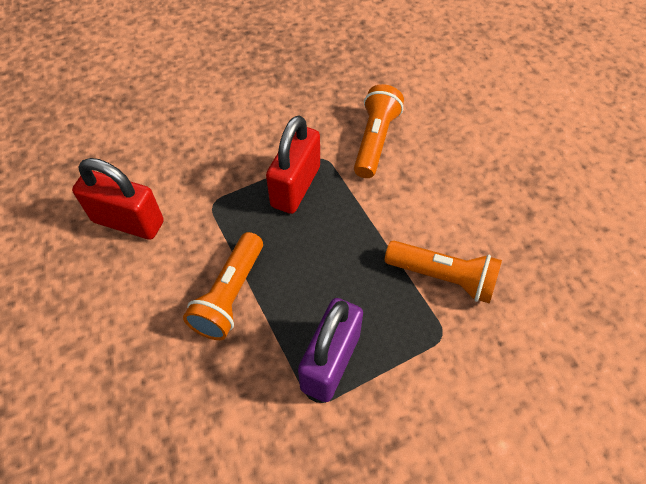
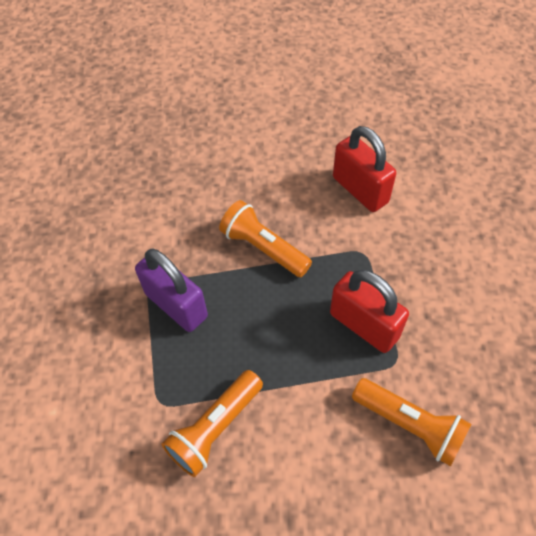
camera: 110 degrees right, 0 degrees up
red padlock [72,158,164,240] -> red padlock turned 75 degrees counterclockwise [333,126,396,212]

